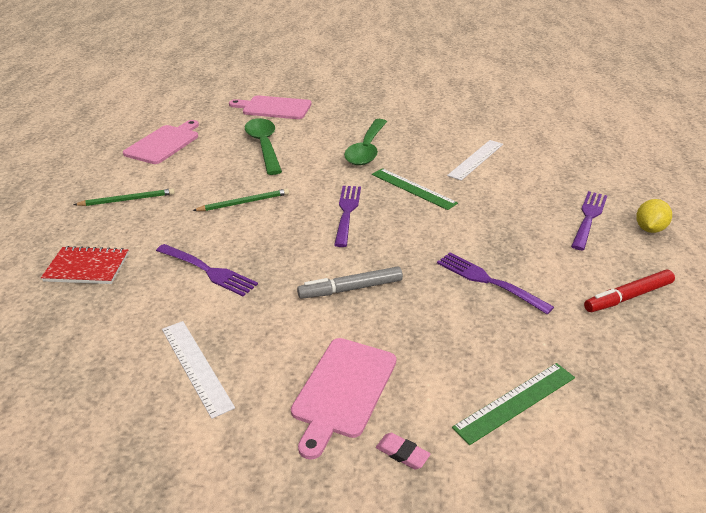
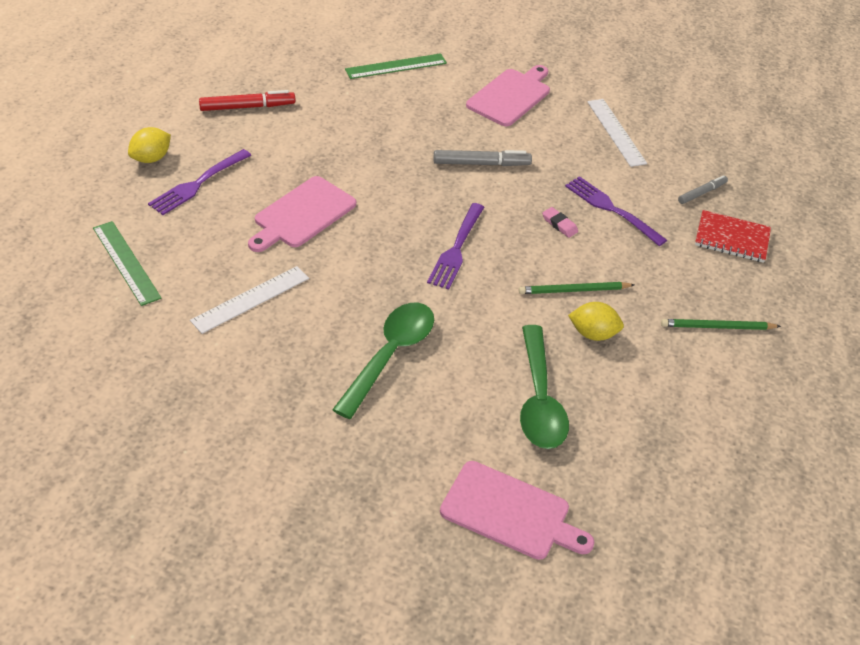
camera: 170 degrees left, 10 degrees up
pink cutting board [123,120,199,164] -> pink cutting board moved to [248,176,356,252]
green ruler [372,168,458,210] -> green ruler moved to [93,221,162,306]
pink eraser [376,433,430,469] -> pink eraser moved to [542,207,578,238]
purple fork [437,252,554,315] -> none
none -> yellow lemon [568,302,624,341]
none -> grey marker [678,175,728,204]

